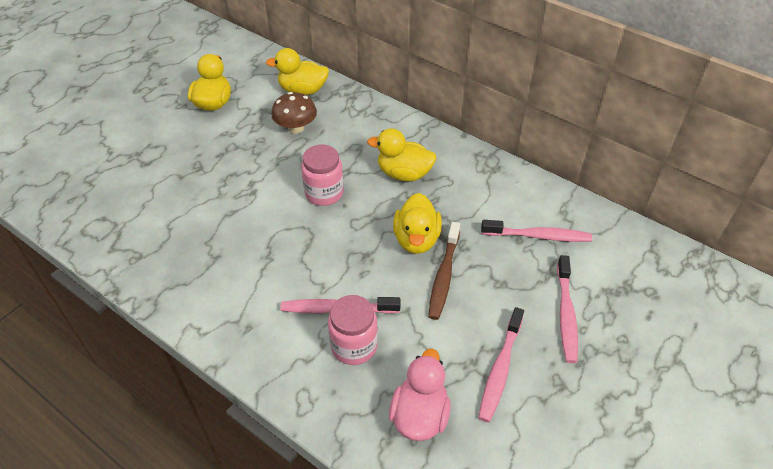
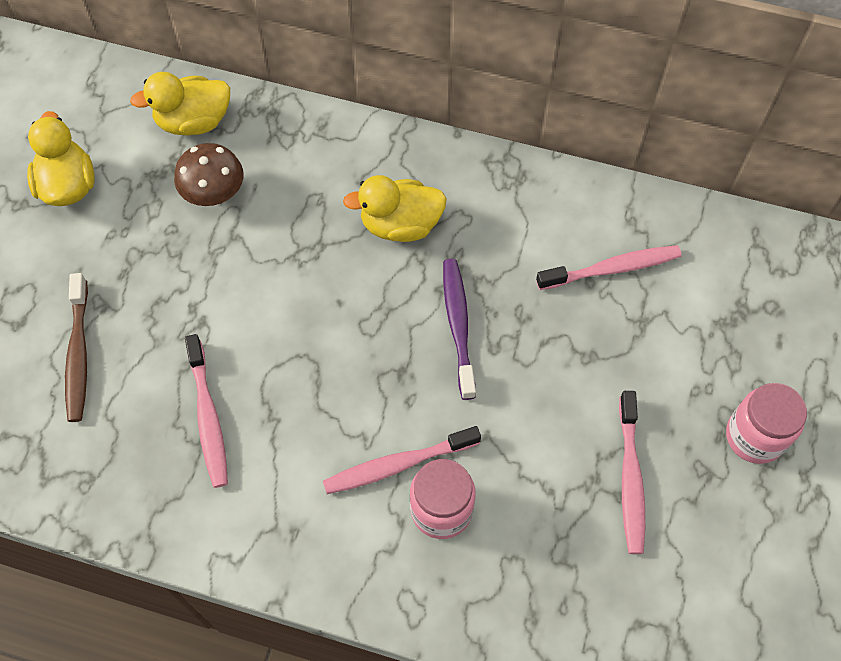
camera: 20 degrees left, 15 degrees up
pink jar [301,145,344,206] -> pink jar moved to [726,383,807,464]
pink duck [389,349,451,441] -> none
yellow duck [393,193,442,254] -> purple toothbrush [443,259,476,400]
brown toothbrush [428,222,460,320] -> brown toothbrush moved to [65,273,88,422]
pink toothbrush [557,255,578,363] -> pink toothbrush moved to [185,334,228,488]

